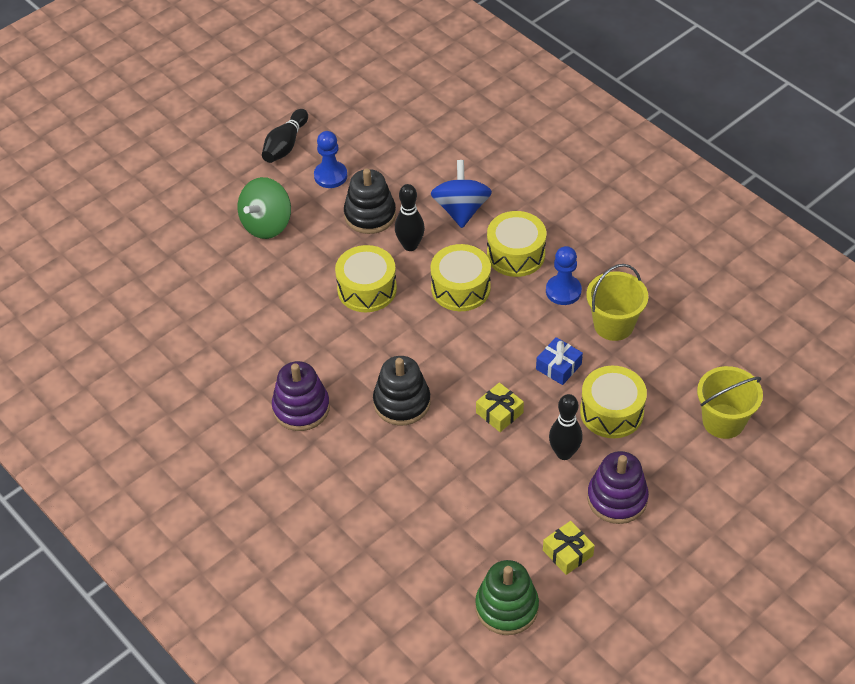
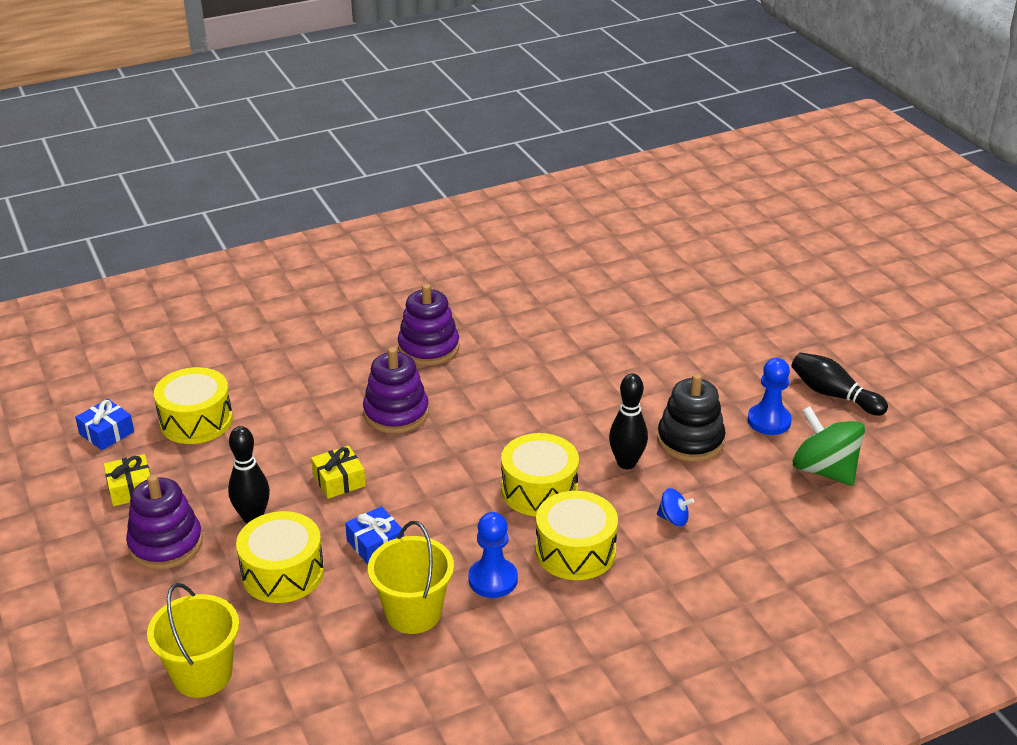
camera: 105 degrees right, 15 degrees down
green spinning top [238,177,291,239] -> green spinning top moved to [793,406,865,486]
yellow drum [335,245,397,312] -> yellow drum moved to [154,367,233,444]
black stacking toy [373,356,430,425] -> purple stacking toy [363,347,429,433]
blue spinning top [431,160,492,228] -> blue spinning top [657,488,694,526], size x0.48
green stacking toy [475,560,539,635] -> blue gift [75,399,134,450]

